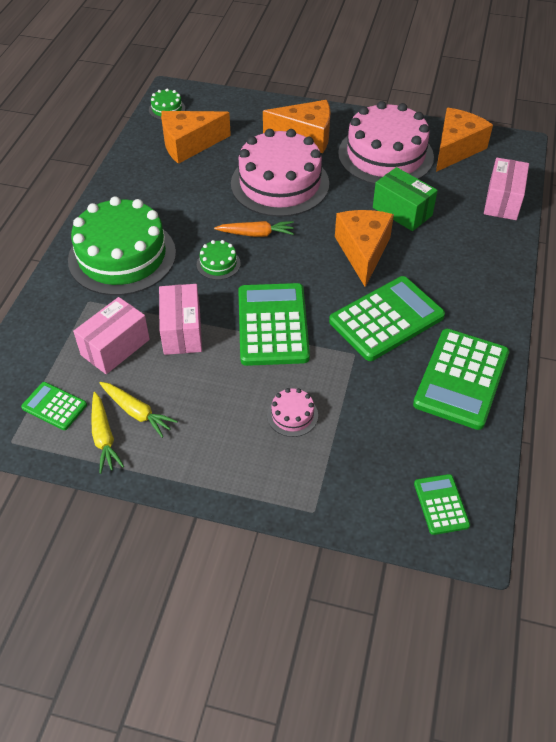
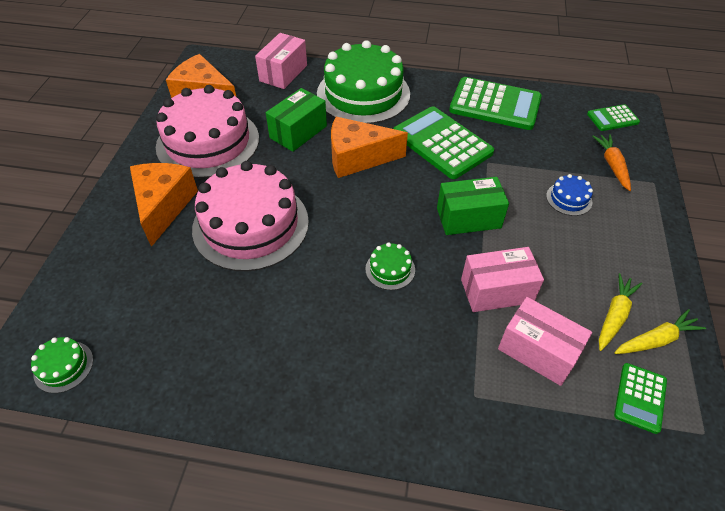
camera: 95 degrees left, 0 degrees up
green cake [68,196,176,295] -> green cake moved to [317,40,410,124]
orange cheese [161,111,231,164] -> none
orange carrot [214,221,294,237] -> orange carrot moved to [592,134,631,191]
green calculator [238,283,310,366] -> green box [437,177,509,235]
pink cake [267,388,318,437] -> blue cake [546,174,593,216]
pink box [484,158,529,220] -> pink box turned 75 degrees counterclockwise [255,33,307,89]

